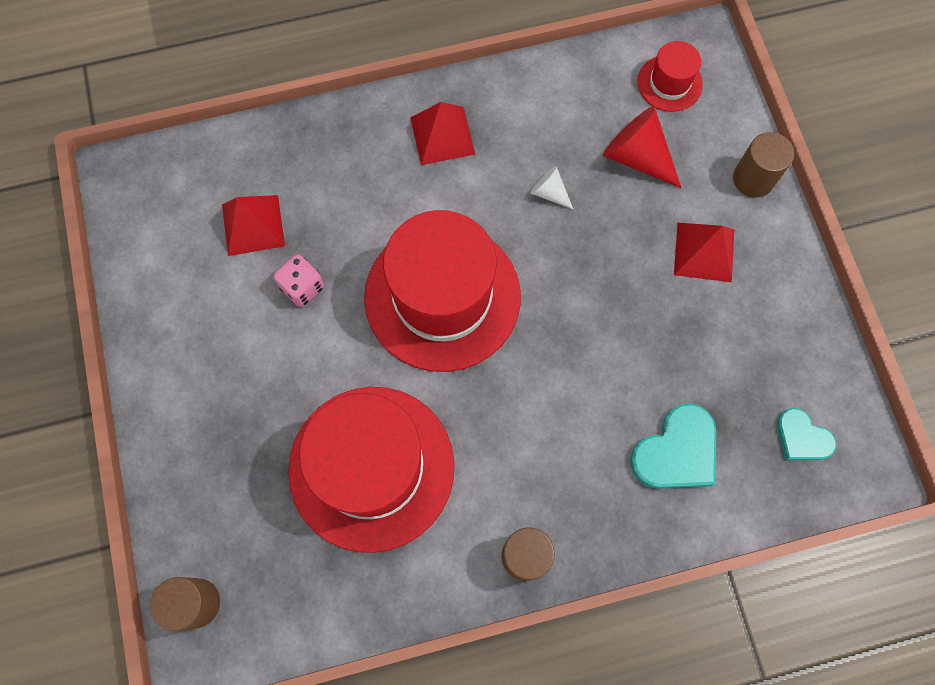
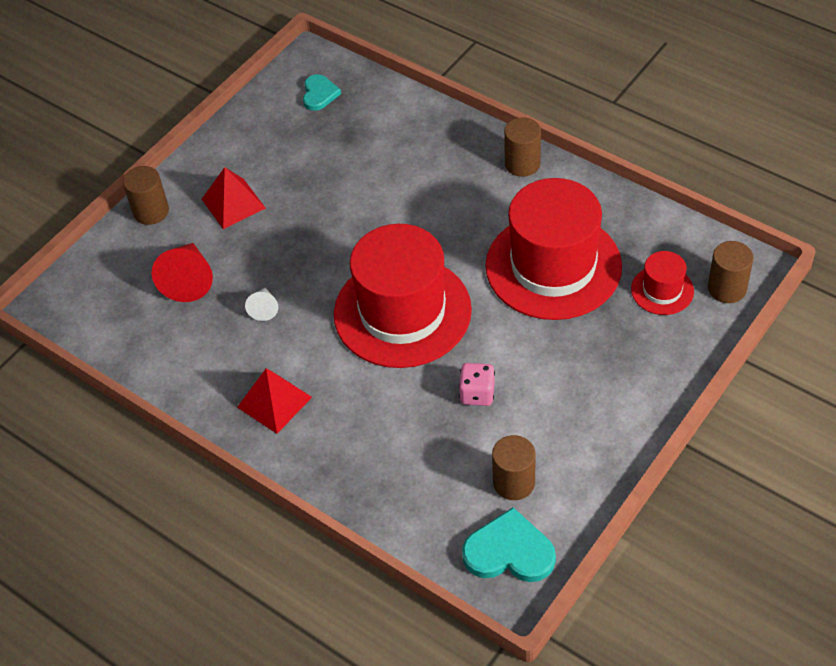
camera: 125 degrees left, 20 degrees down
red pyramid [222,195,285,256] -> none
turquoise heart [630,403,716,489] -> turquoise heart moved to [462,507,556,582]
red hat [637,41,703,112] -> red hat moved to [631,251,694,315]
none -> brown cylinder [492,435,536,500]

